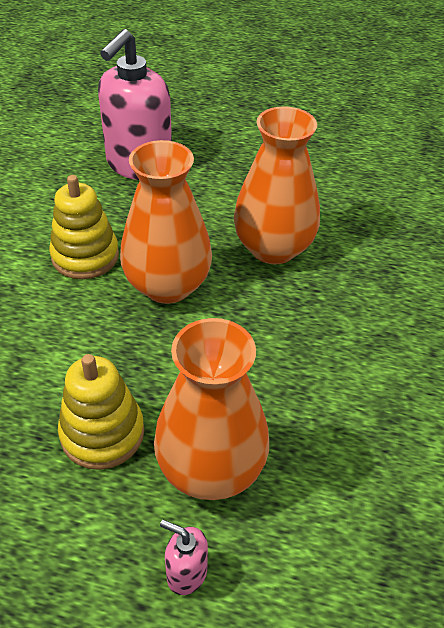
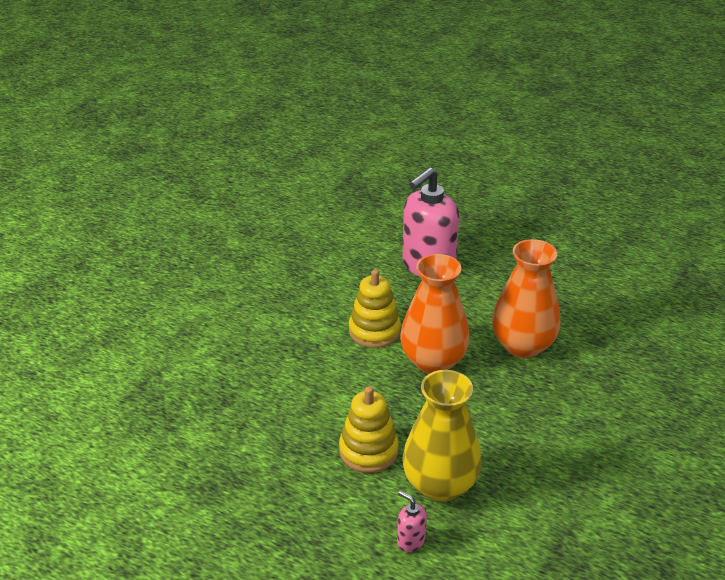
camera: 15 degrees right, 10 degrees down
orange vase [154,318,269,500] -> yellow vase [402,370,482,502]

